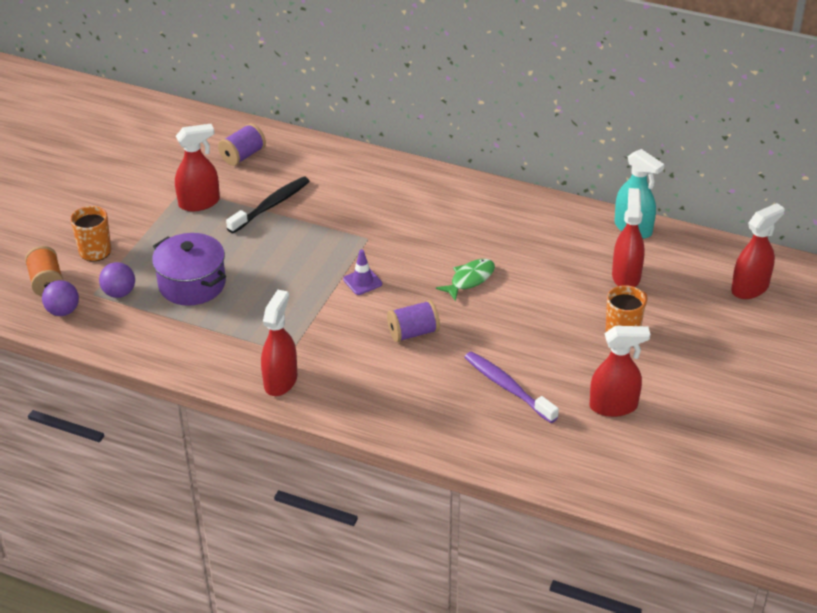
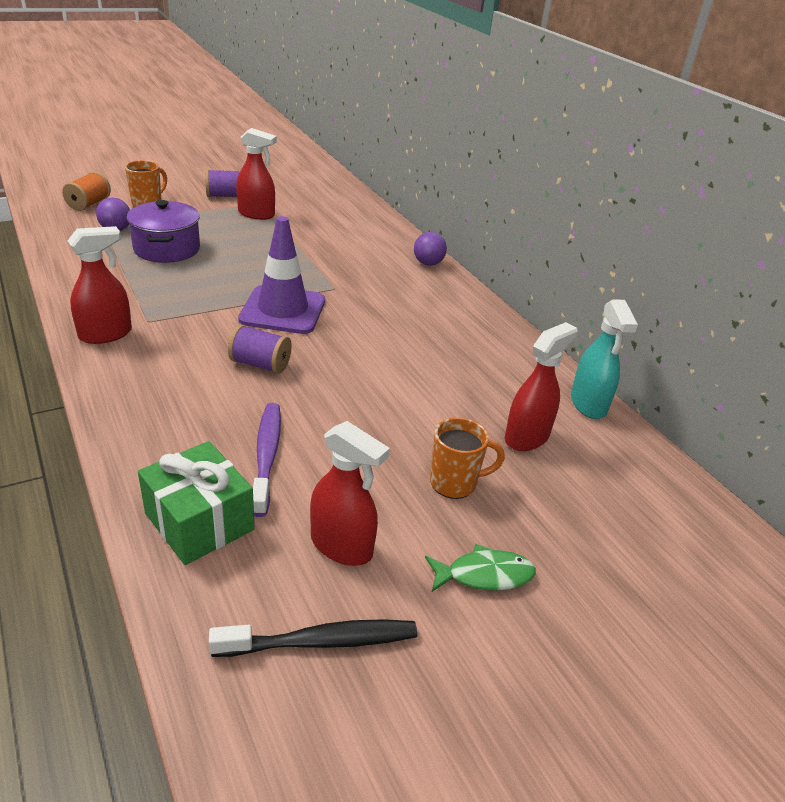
camera: 35 degrees right, 5 degrees down
purple ball [42,280,79,316] -> purple ball moved to [414,232,447,266]
purple spool [218,123,266,166] -> purple spool moved to [205,169,241,197]
black toothbrush [226,176,310,233] -> black toothbrush moved to [209,619,417,657]
purple traffic cone [343,249,382,295] -> purple traffic cone [238,216,325,334], size x2.25
green fish [436,259,495,301] -> green fish moved to [425,544,536,592]
red spray bottle [731,203,785,299] -> none
none -> green gift [138,441,255,565]

